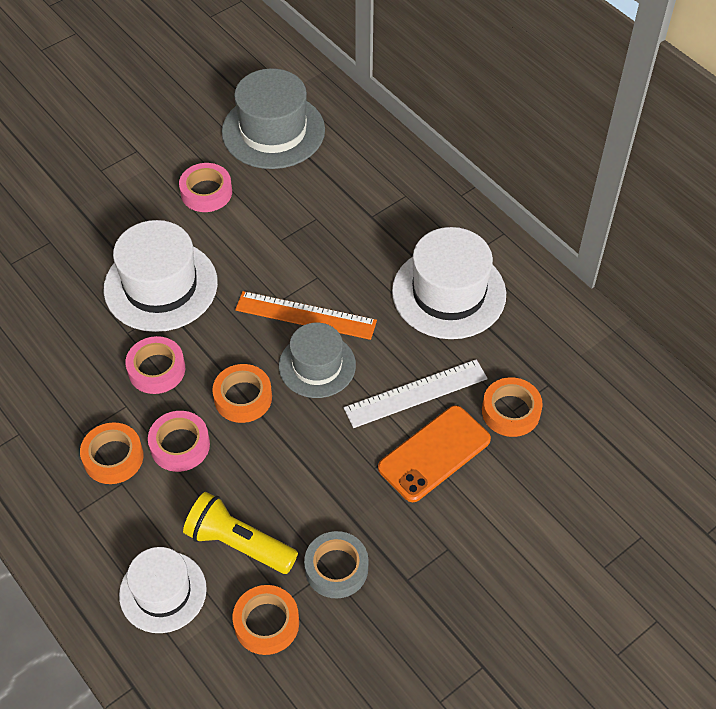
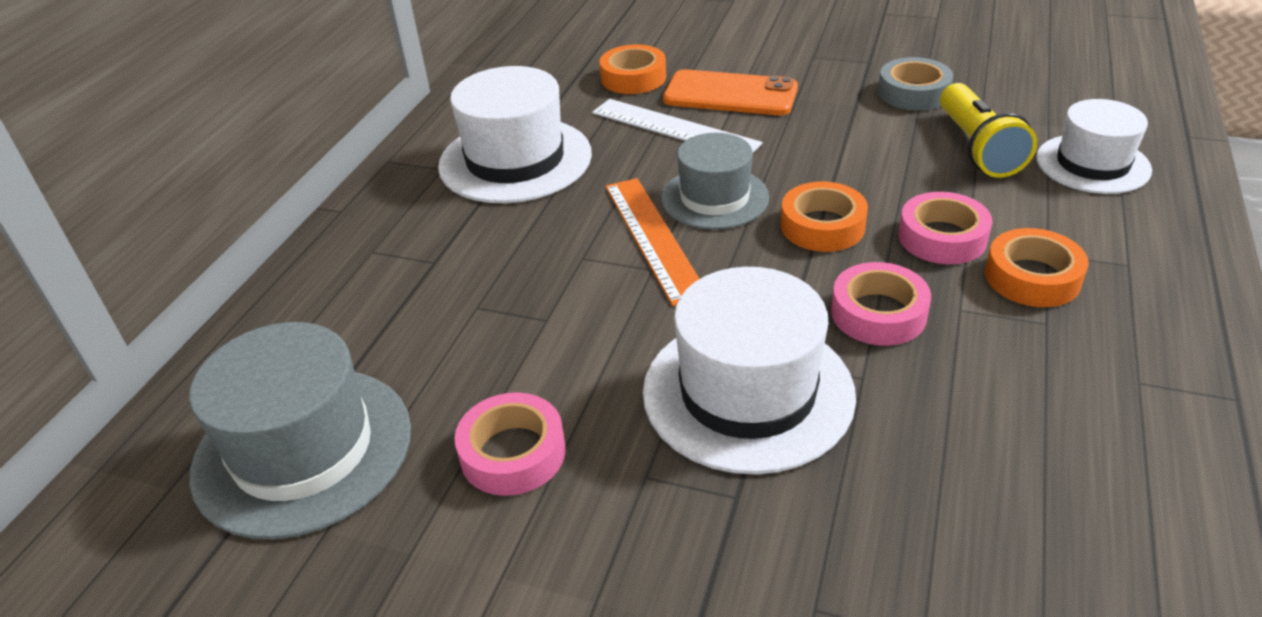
camera: 120 degrees left, 15 degrees down
orange tape [233,585,299,655] -> none

